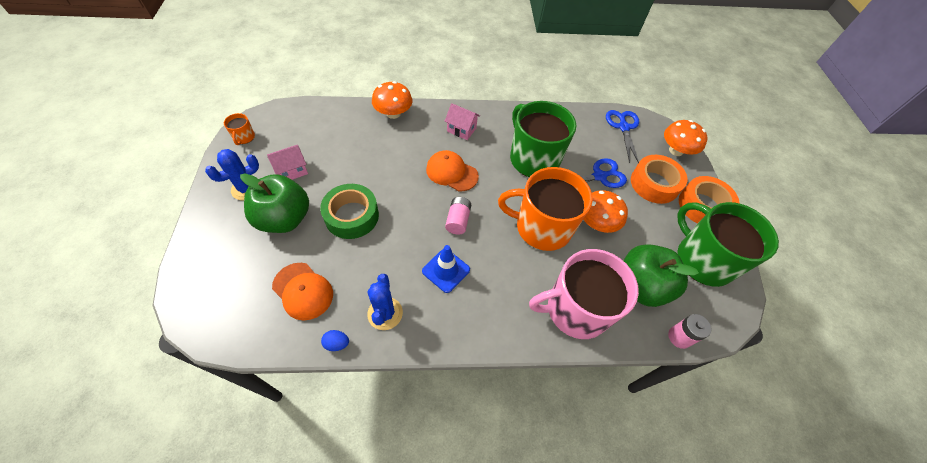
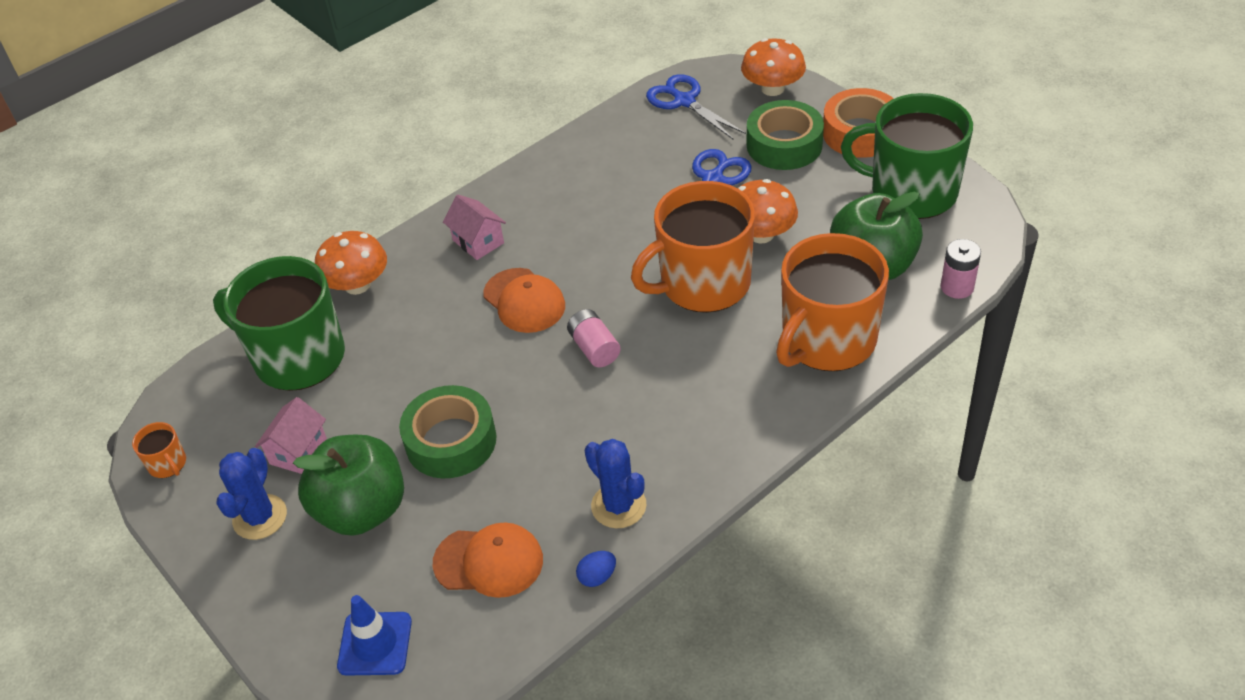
camera: 30 degrees left, 10 degrees down
blue traffic cone [422,245,470,293] -> blue traffic cone moved to [337,595,412,676]
orange cap [426,150,479,191] -> orange cap turned 120 degrees counterclockwise [483,268,565,333]
pink house [445,103,480,140] -> pink house turned 60 degrees clockwise [443,195,506,260]
green mug [510,101,576,177] -> green mug moved to [213,256,345,391]
pink mug [529,249,639,339] -> orange mug [776,233,889,371]
orange tape [631,155,687,204] -> green tape [747,100,824,170]

